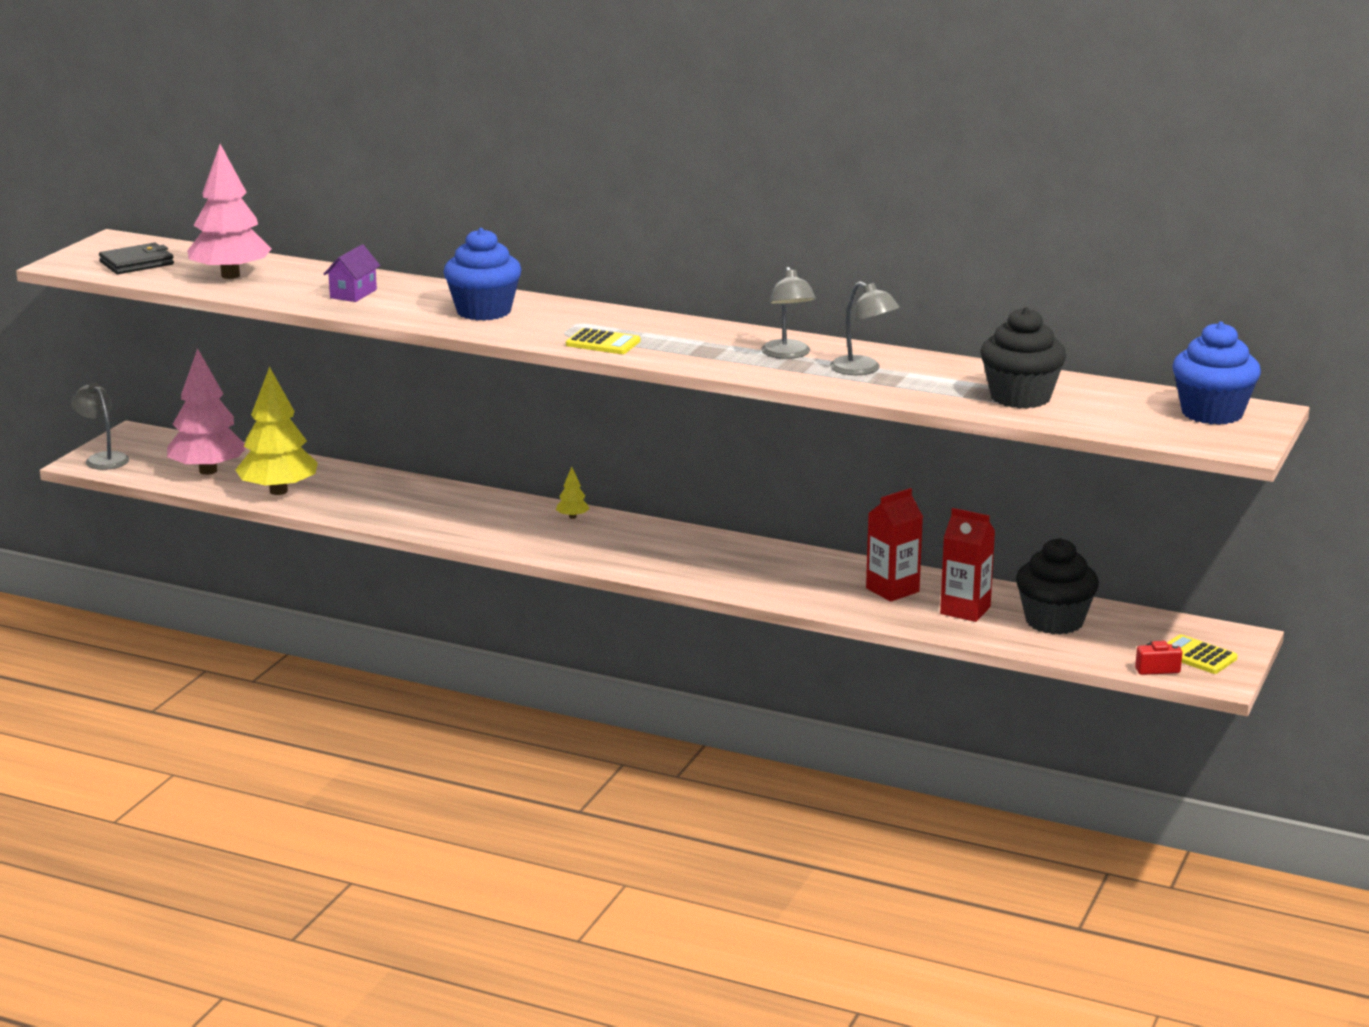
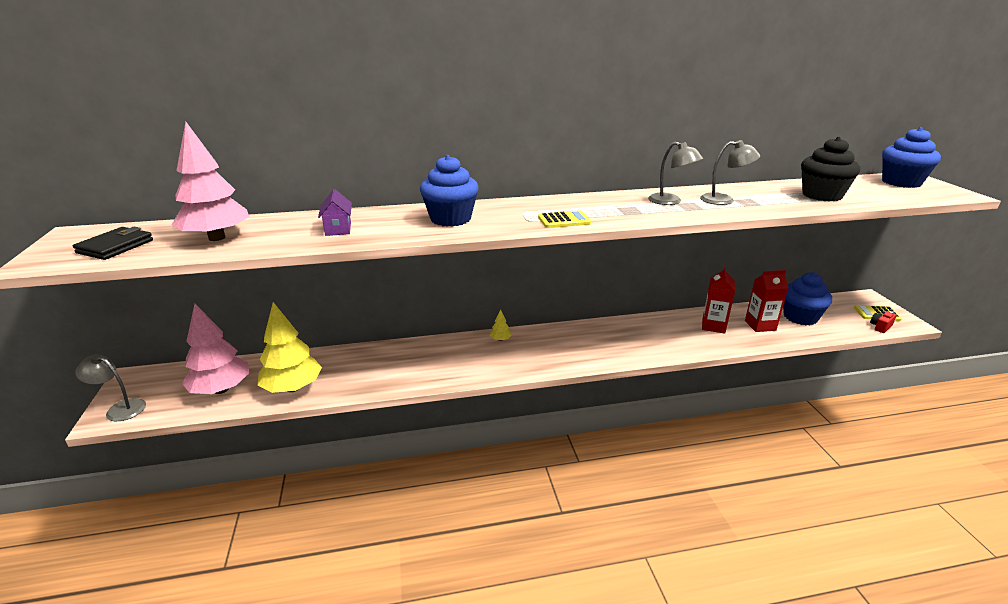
camera: 35 degrees left, 5 degrees up
black cupcake [1016,538,1099,635] -> blue cupcake [783,272,832,325]

